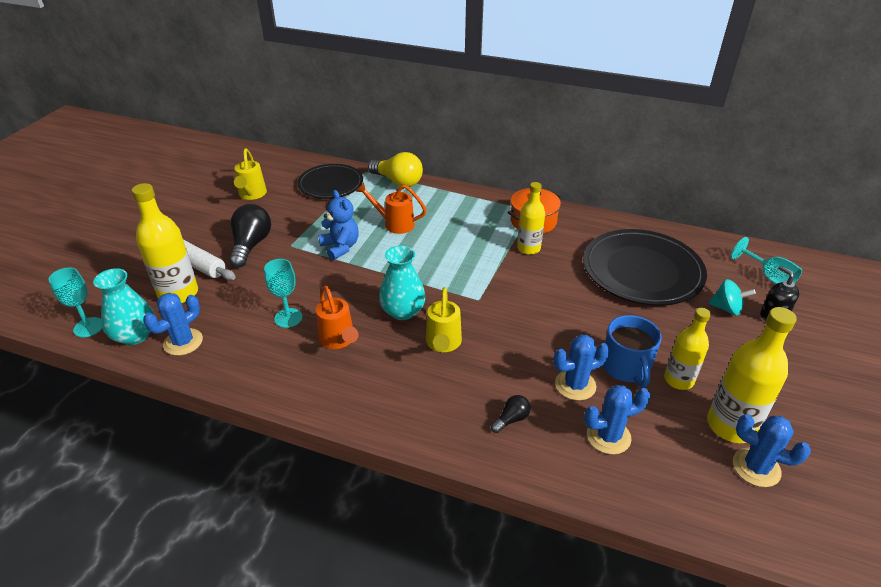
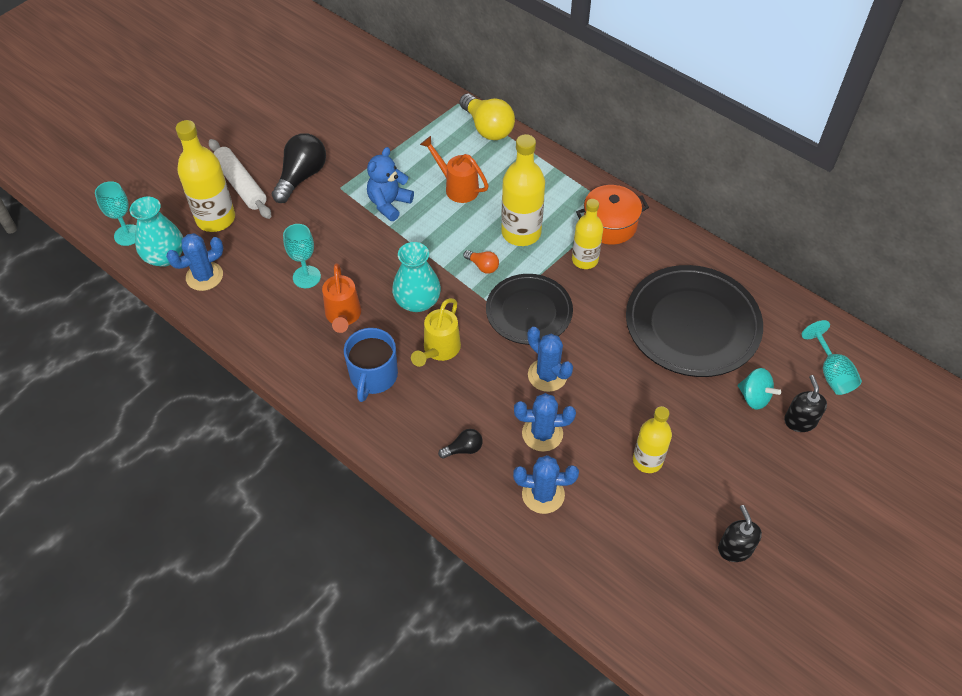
camera: 20 degrees right, 15 degrees up
yellow watering can [234,148,267,200] -> none
black plate [297,164,363,199] -> black plate moved to [486,274,573,345]
blue teddy bear [318,190,359,260] -> blue teddy bear turned 135 degrees counterclockwise [367,147,414,221]
blue mug [603,315,662,387] -> blue mug moved to [344,328,398,402]
yellow bottle [707,307,797,443] -> yellow bottle moved to [501,134,545,246]
blue cactus [733,414,811,487] -> blue cactus moved to [527,327,573,392]
none -> orange light bulb [464,250,499,274]
none -> black soap dispenser [718,505,762,562]

